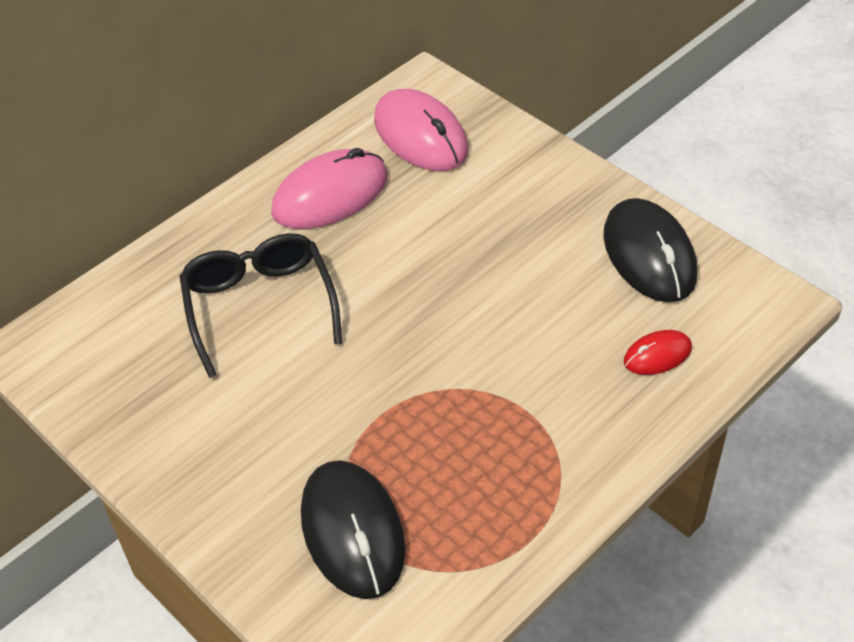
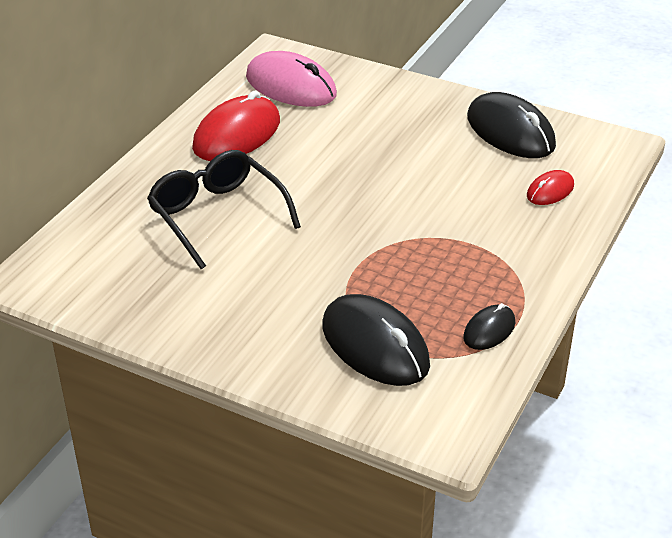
camera: 20 degrees left, 10 degrees down
pink mouse [271,148,388,229] -> red mouse [192,91,280,161]
none -> black mouse [463,303,515,350]

